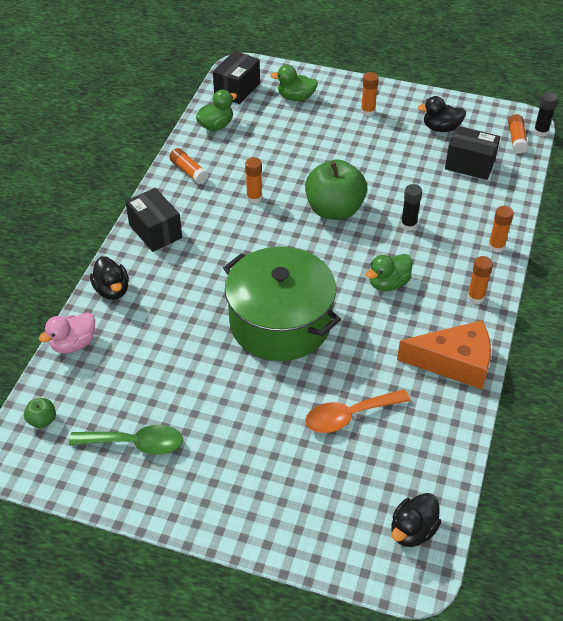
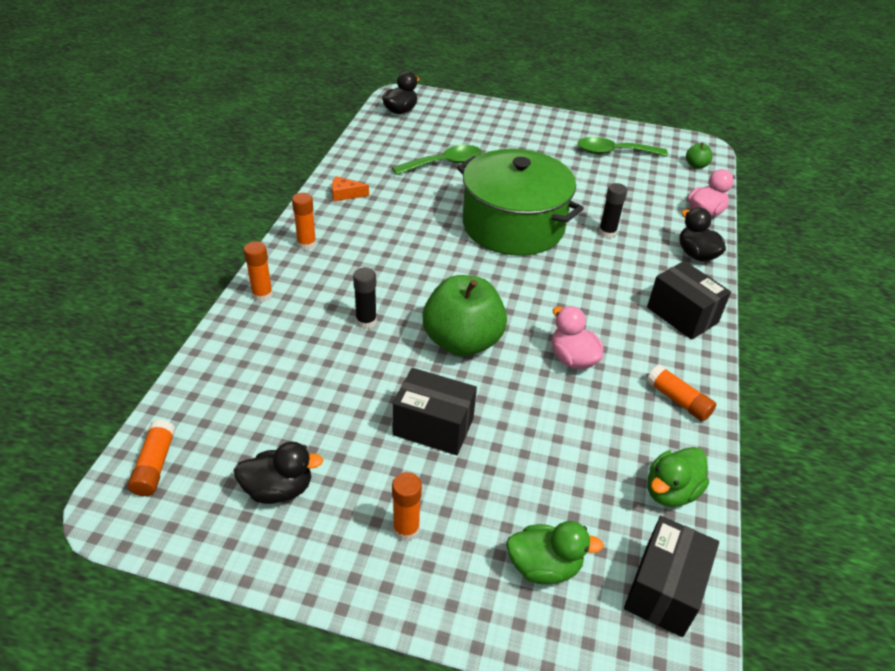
camera: 175 degrees right, 5 degrees down
orange glue stick [245,157,262,204] -> pink duck [552,306,604,369]
orange spoon [305,389,410,433] -> green spoon [392,145,482,175]
green duck [366,254,412,291] -> none
orange cheese [397,320,491,389] -> orange cheese [332,176,369,202], size x0.44
black box [445,126,500,180] -> black box moved to [392,368,477,455]
black glue stick [533,92,558,137] -> black glue stick moved to [598,183,627,238]

